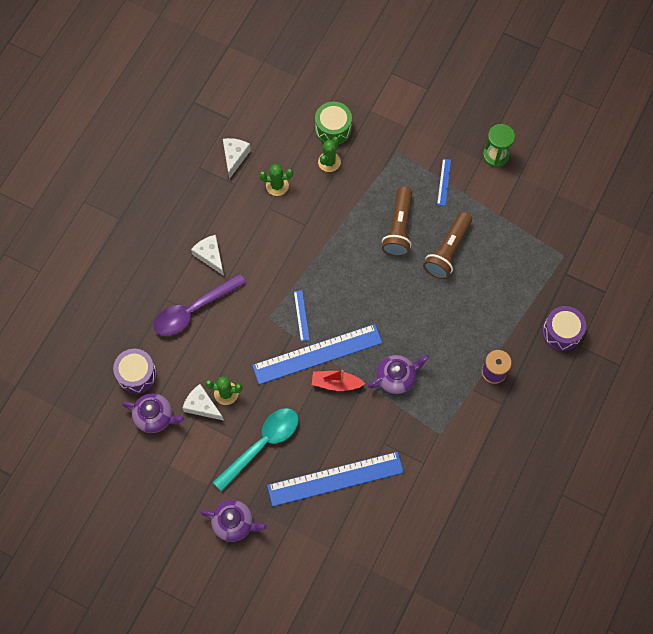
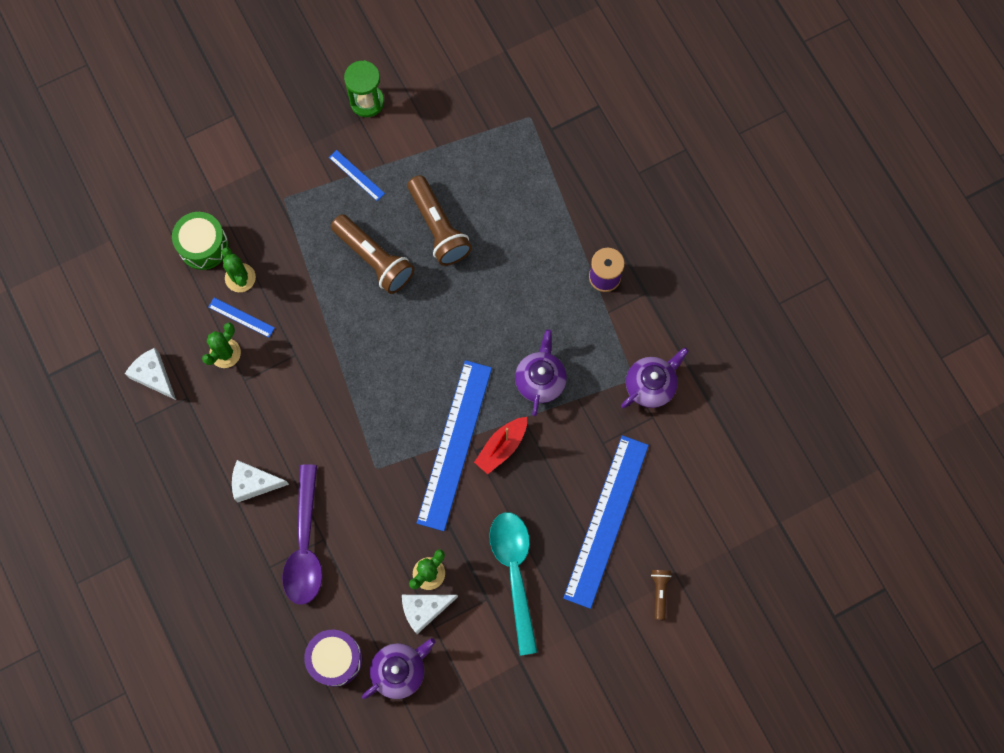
camera: 55 degrees left, 5 degrees up
purple teapot [200,500,267,542] -> purple teapot moved to [621,347,689,408]
blue ruler [294,290,310,341] -> blue ruler moved to [208,298,275,337]
purple drum [542,306,586,351] -> none
none -> brown flashlight [651,570,672,620]

